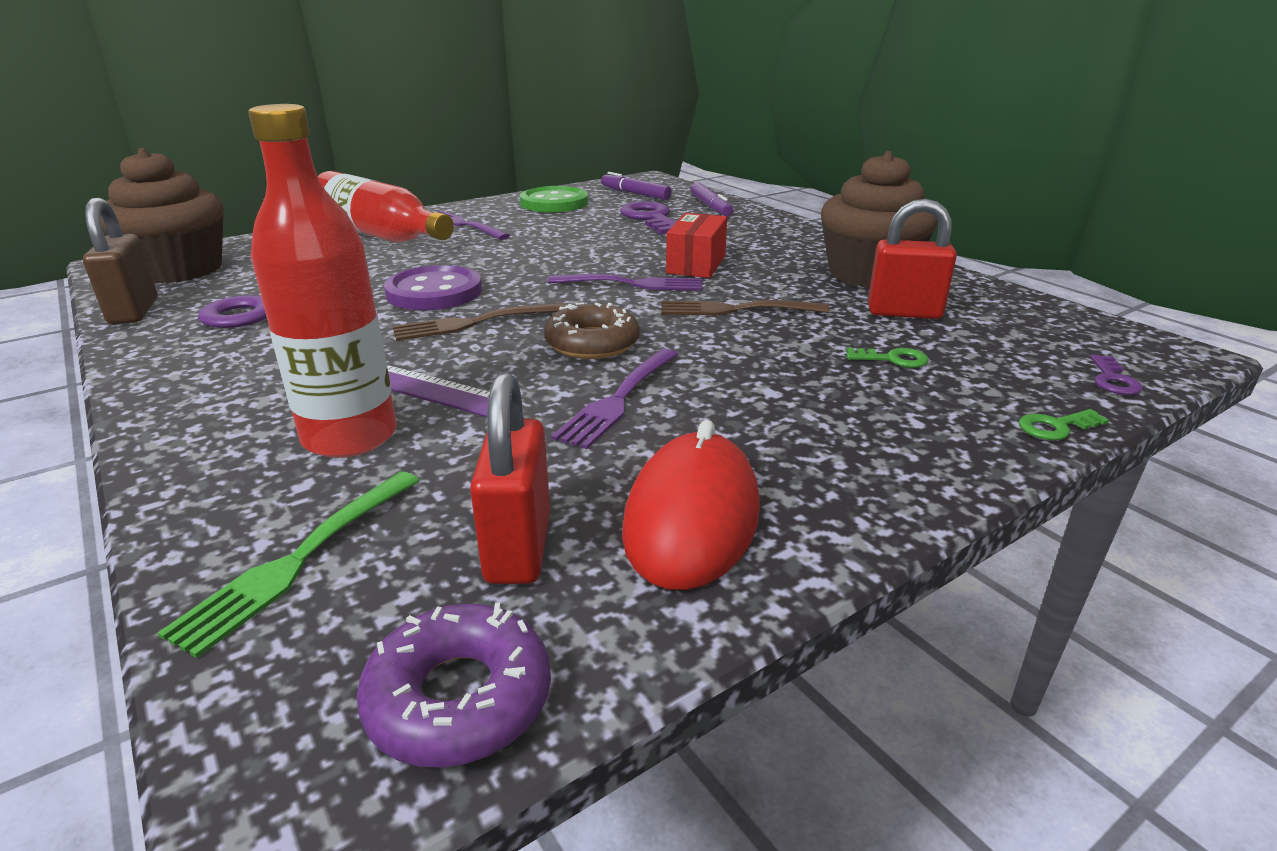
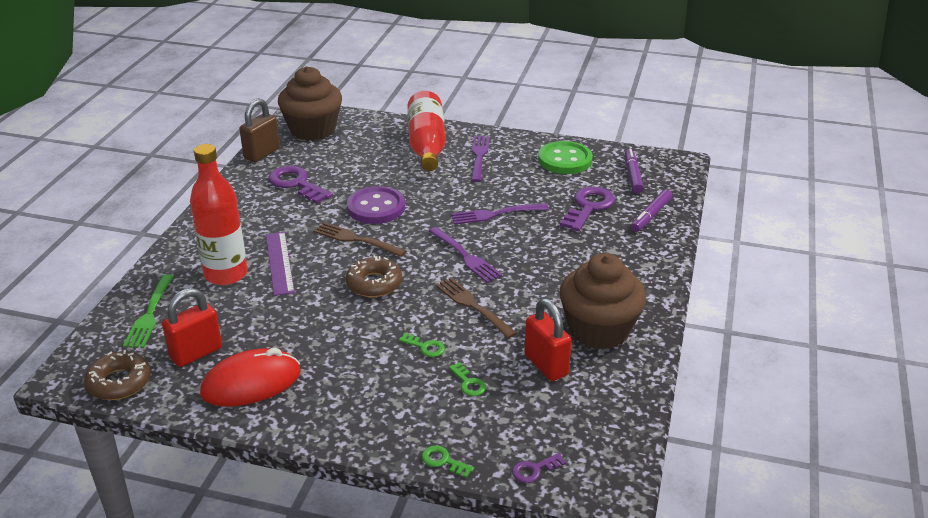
camera: 50 degrees right, 5 degrees up
green fork [158,471,420,658] -> green fork turned 75 degrees counterclockwise [123,274,174,348]
purple donut [357,603,551,768] -> brown donut [84,350,151,400]
purple fork [551,348,678,449] -> purple fork moved to [451,203,549,224]
red box [666,213,727,278] -> none
none -> green key [399,333,445,357]

